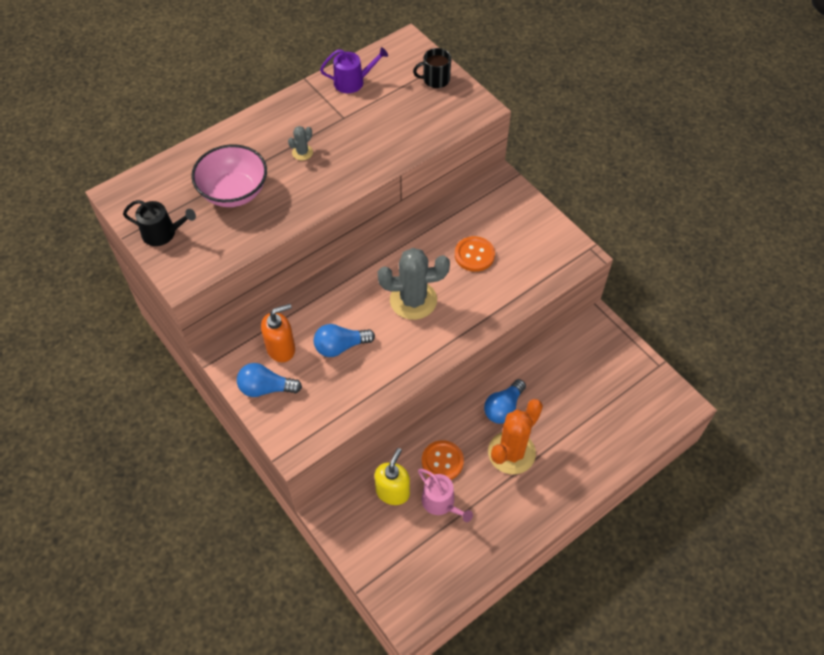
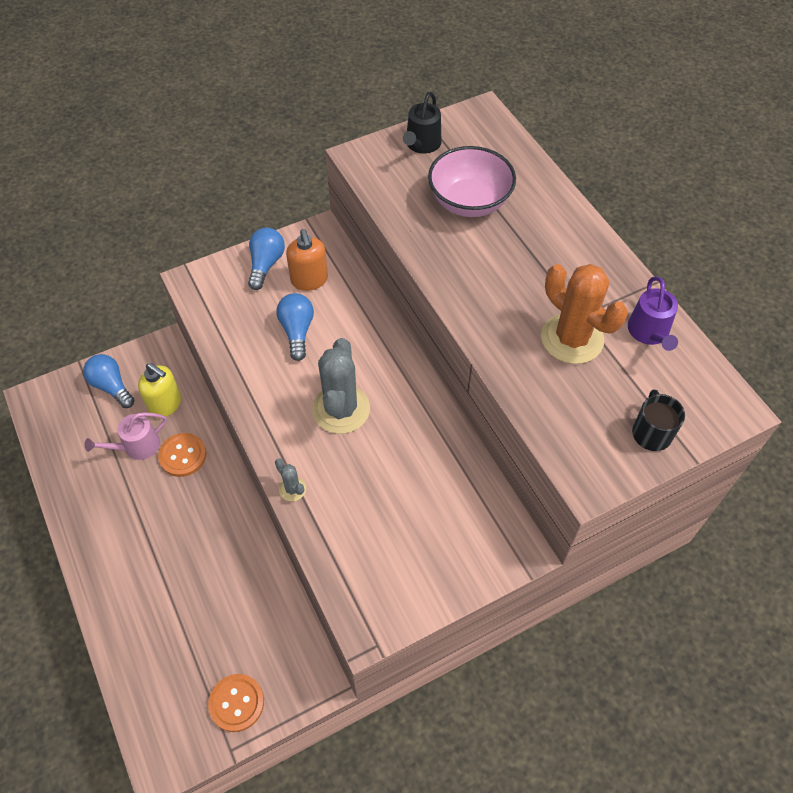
camera: 100 degrees right, 0 degrees up
grey cactus [288,126,313,160] -> grey cactus moved to [275,458,306,501]
orange button [455,236,495,272] -> orange button moved to [208,674,264,732]
blue light bulb [484,379,526,424] -> blue light bulb moved to [83,354,135,408]
orange cactus [488,399,543,474] -> orange cactus moved to [541,264,628,364]

